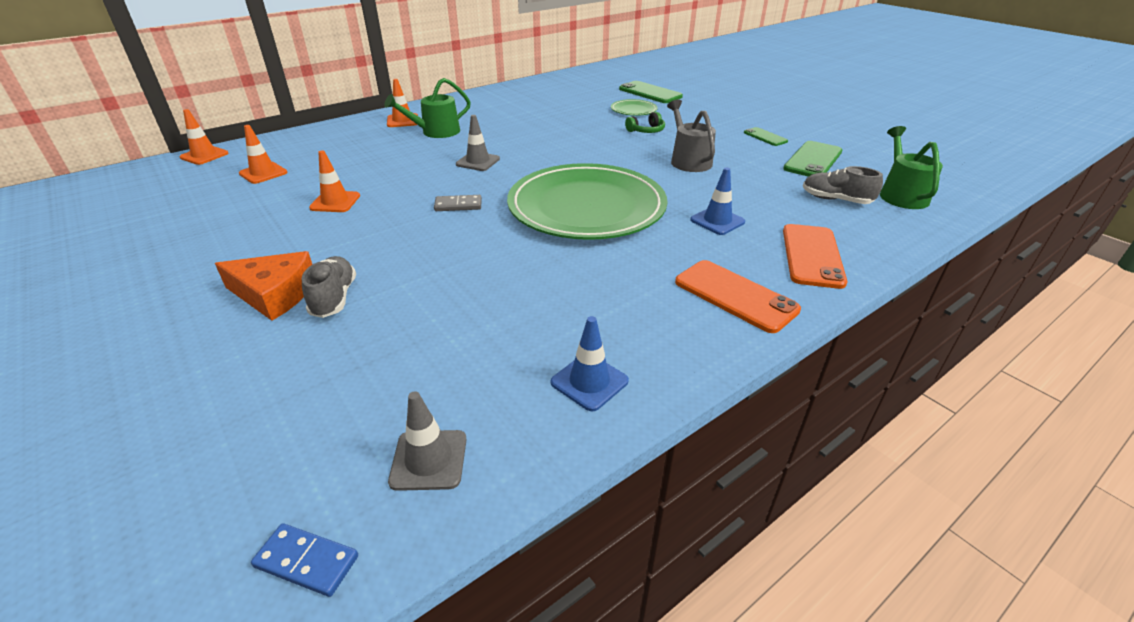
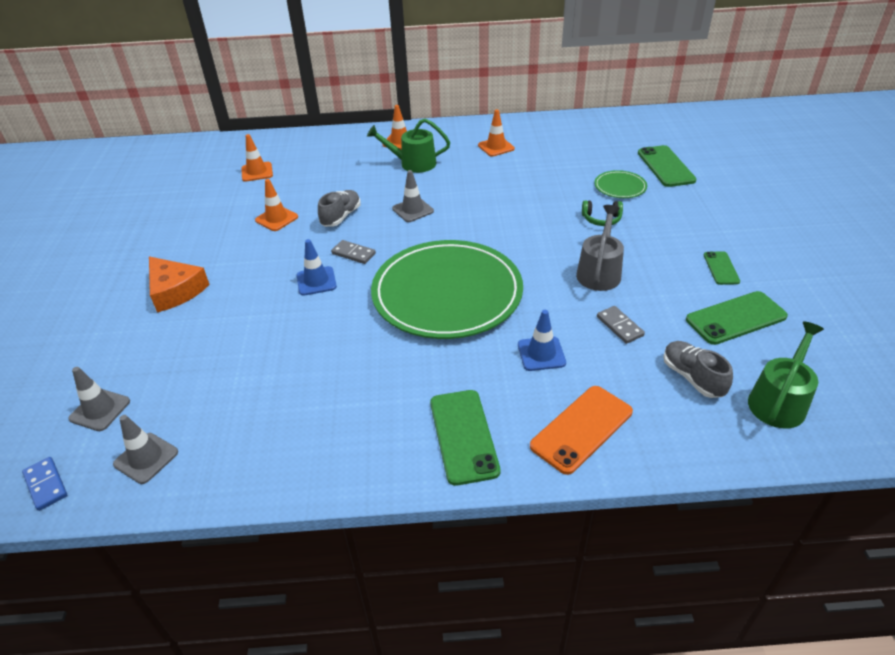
camera: 35 degrees right, 5 degrees up
orange traffic cone [179,109,229,165] -> orange traffic cone moved to [478,110,515,157]
grey shoe [302,256,356,318] -> grey shoe moved to [318,190,361,227]
blue traffic cone [551,316,629,411] -> blue traffic cone moved to [297,239,337,296]
orange phone [675,260,801,333] -> green phone [430,390,500,486]
none -> grey traffic cone [68,367,130,431]
none -> grey domino [597,306,645,344]

